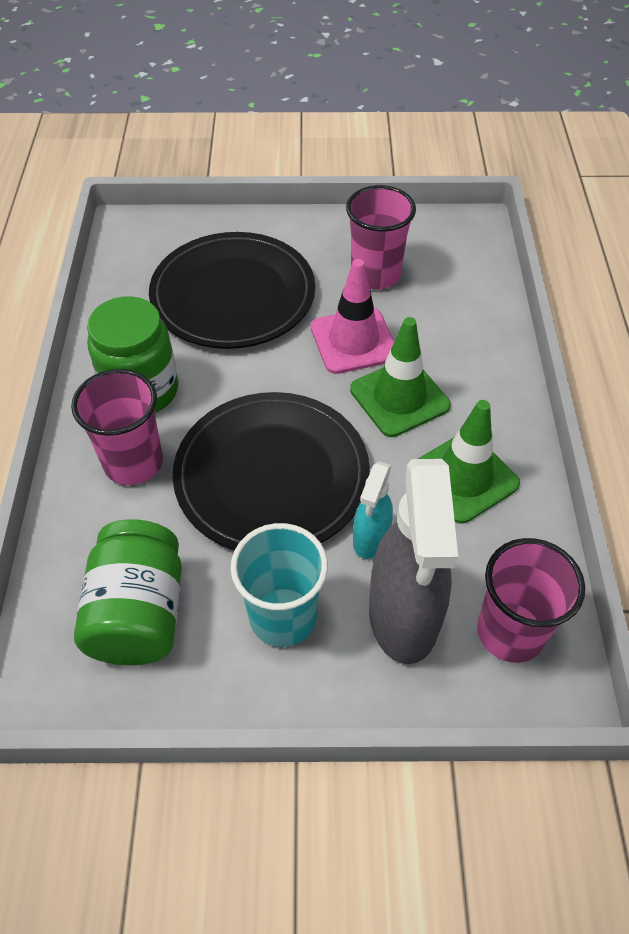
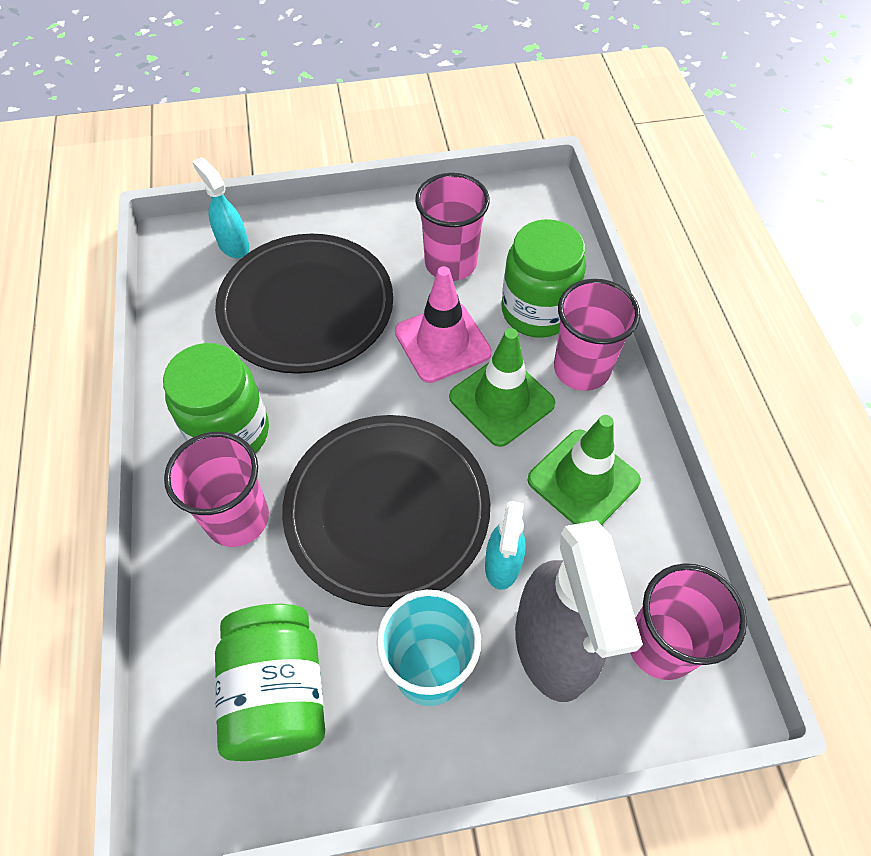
camera: 10 degrees left, 5 degrees up
none -> turquoise spray bottle [192,157,250,258]
none -> green jar [502,219,586,338]
none -> pink cup [554,279,640,391]

